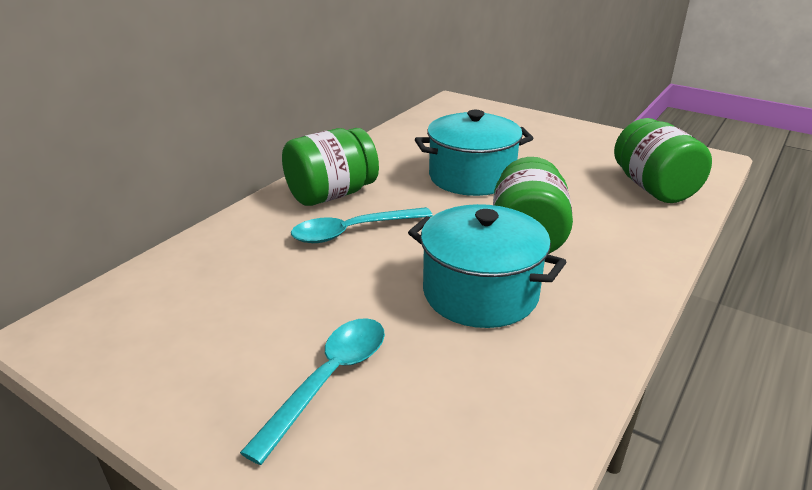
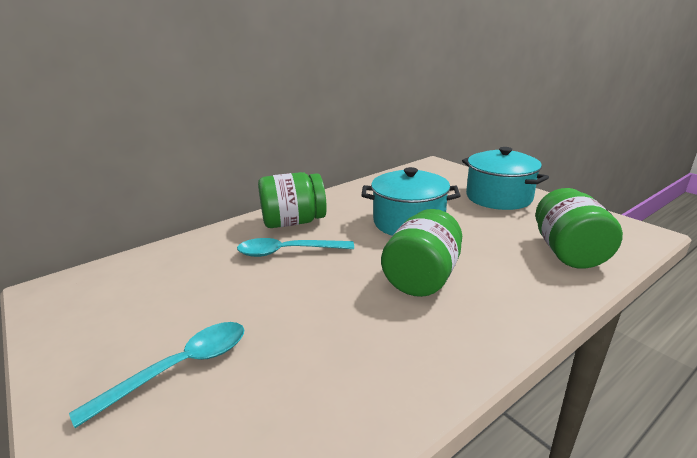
camera: 20 degrees right, 5 degrees down
turquoise pot [408,204,566,328] -> turquoise pot moved to [462,147,549,210]

